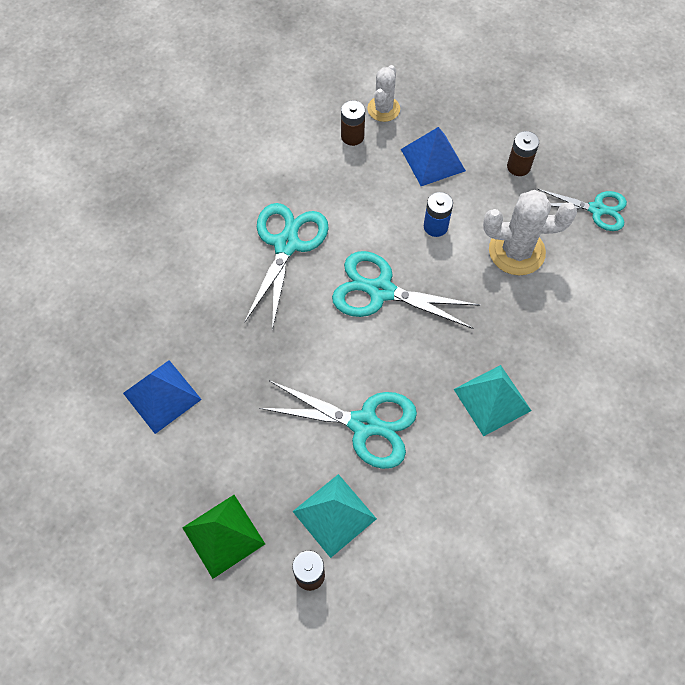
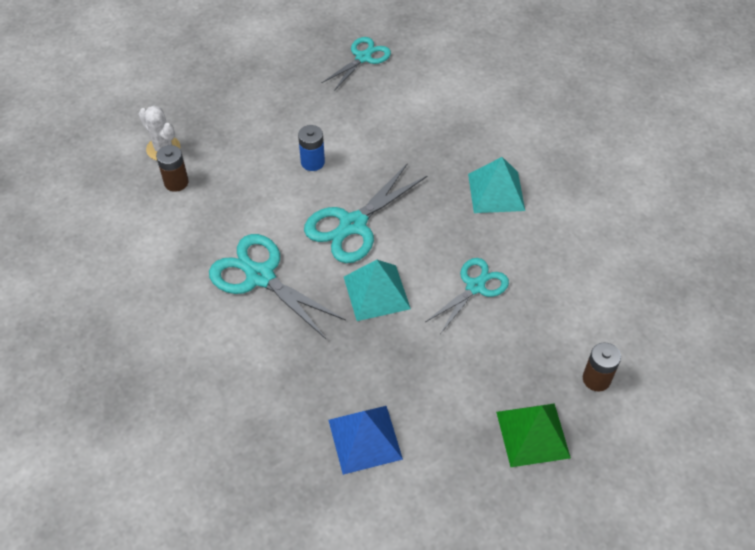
camera: 65 degrees left, 10 degrees down
turquoise scissors [259,381,417,469] -> turquoise scissors [426,258,509,334], size x0.66
turquoise pyramid [292,474,377,558] -> turquoise pyramid moved to [344,260,411,321]
blue pyramid [401,127,466,186] -> none
white cactus [483,190,577,275] -> none
brown battery [507,131,539,176] -> none

